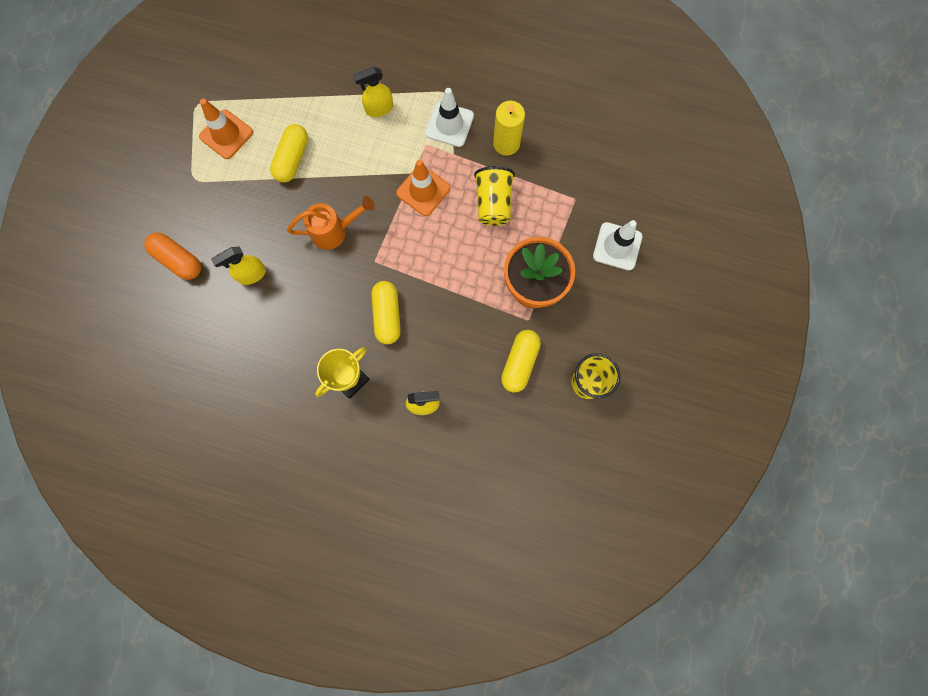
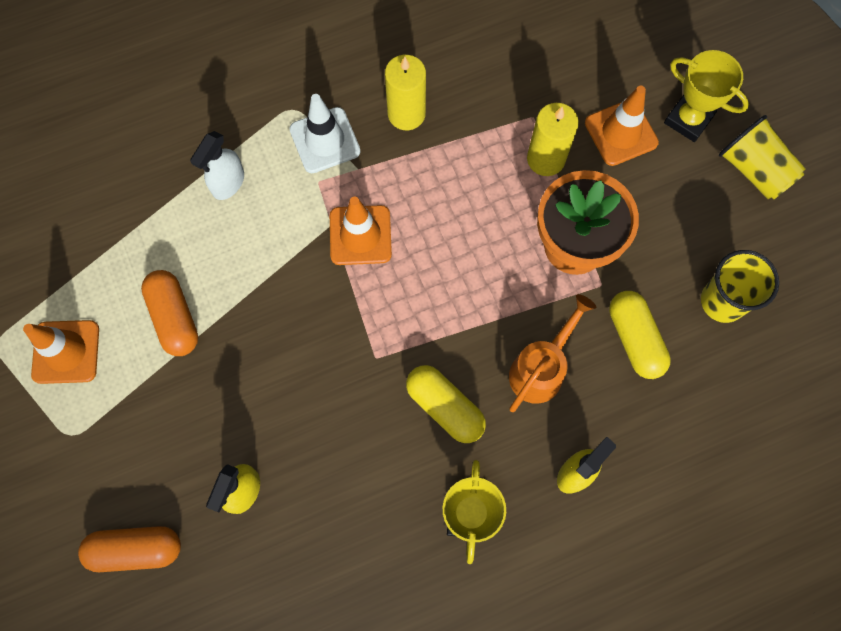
camera: 40 degrees left, 5 degrees down
yellow capsule [270,124,308,183] -> orange capsule [141,270,198,356]
orange watering can [287,196,375,250] -> orange watering can moved to [509,294,596,412]
yellow spray bottle [353,67,393,117] -> white spray bottle [190,131,244,200]
yellow cup [474,166,515,226] -> yellow cup moved to [719,115,806,200]
white traffic cone [593,220,643,271] -> orange traffic cone [585,86,659,166]
none -> yellow candle [527,103,579,176]
none -> yellow trophy [664,50,749,142]

